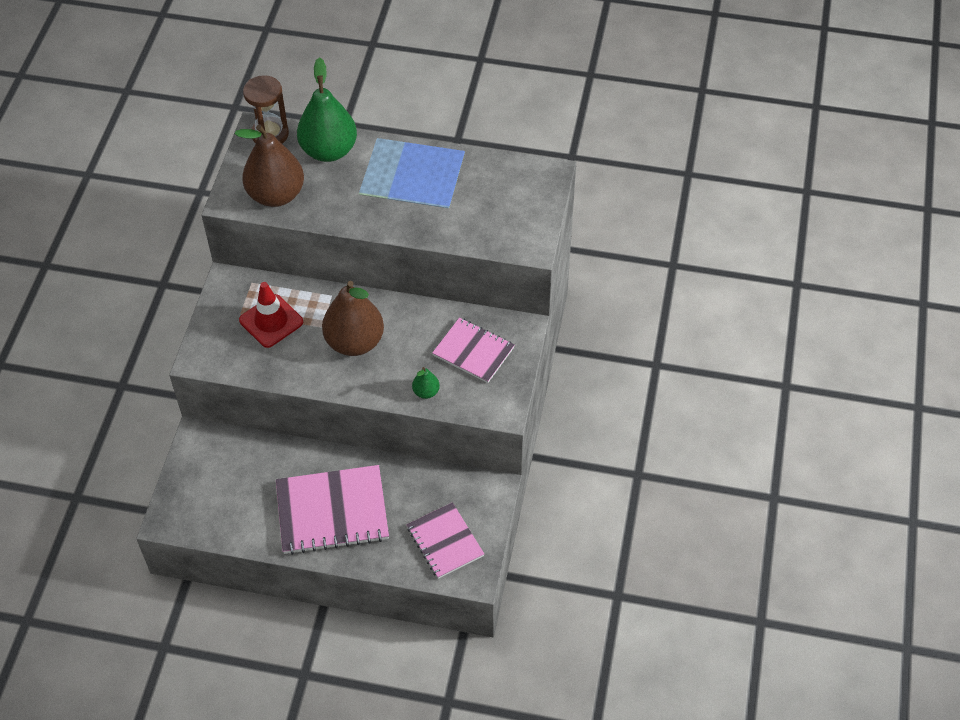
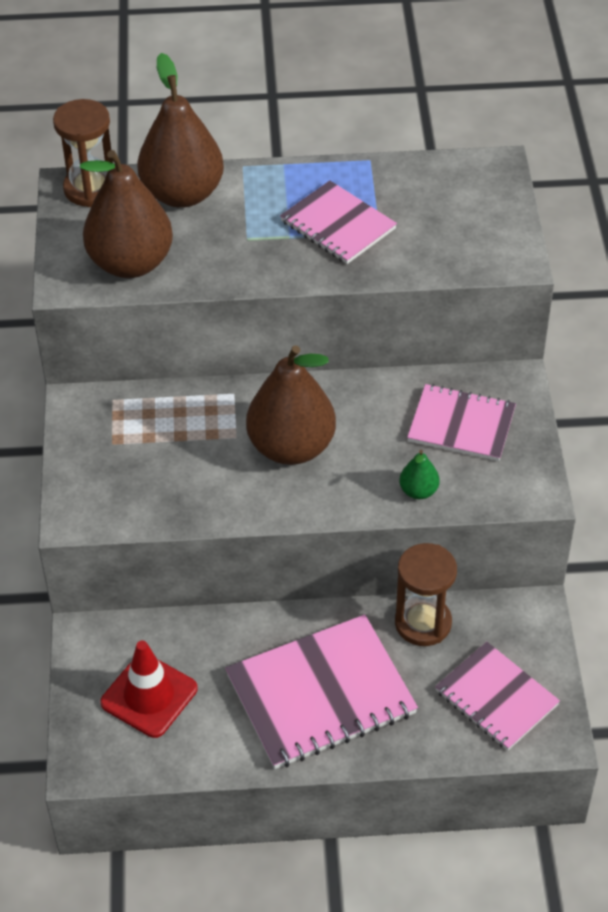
camera: 15 degrees left, 5 degrees down
red traffic cone [239,282,303,348] -> red traffic cone moved to [100,640,198,738]
green pear [297,57,357,162] -> brown pear [137,53,224,208]
none -> pink notebook [280,181,397,264]
none -> brown hourglass [395,543,457,646]

